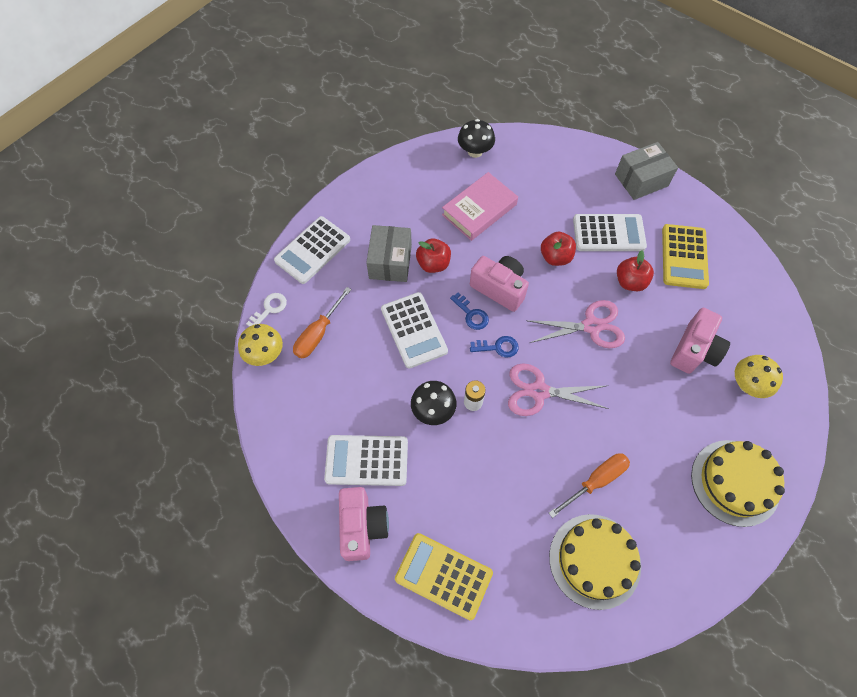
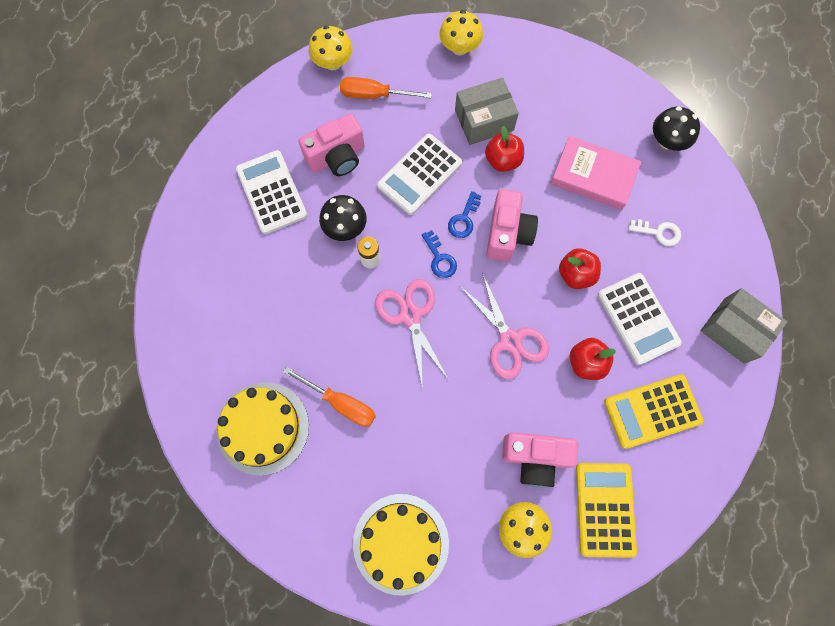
camera: 65 degrees right, 10 degrees up
white key [246,293,287,326] -> white key moved to [628,219,681,246]
white calculator [274,216,350,284] -> yellow mushroom [439,10,483,56]
pink camera [339,487,389,561] -> pink camera moved to [299,113,365,176]
yellow calculator [395,533,493,620] -> yellow calculator moved to [576,463,637,558]

